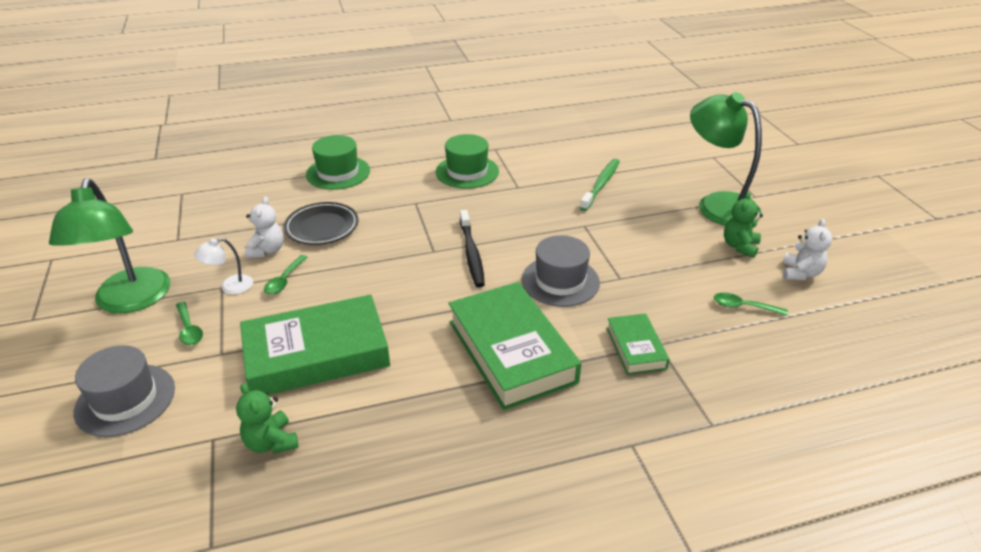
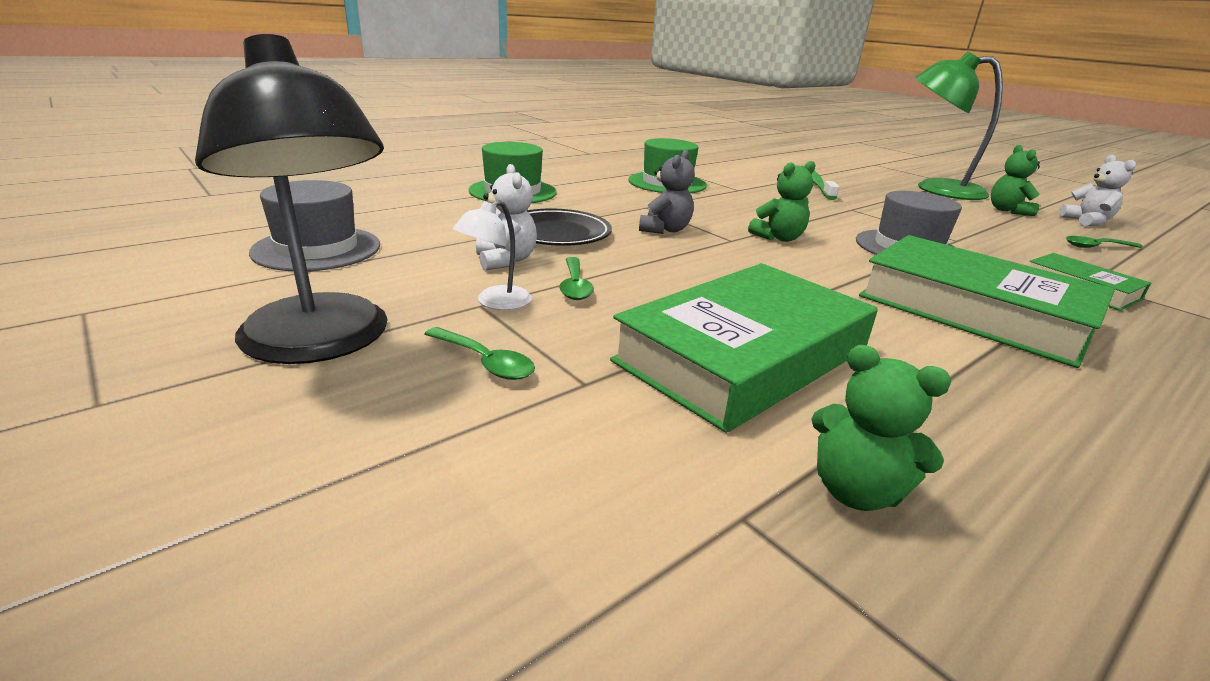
camera: 25 degrees left, 10 degrees down
green lamp [49,178,170,314] -> black lamp [195,34,388,364]
grey hat [74,345,175,437] -> grey hat moved to [249,180,380,271]
black toothbrush [460,210,485,287] -> green teddy bear [748,161,816,242]
none -> grey teddy bear [639,150,695,234]

